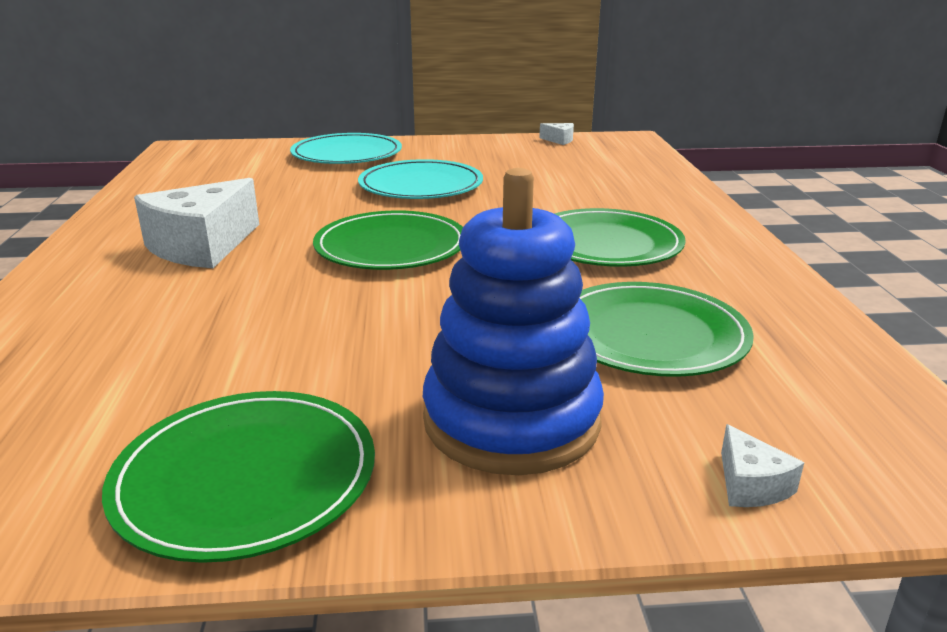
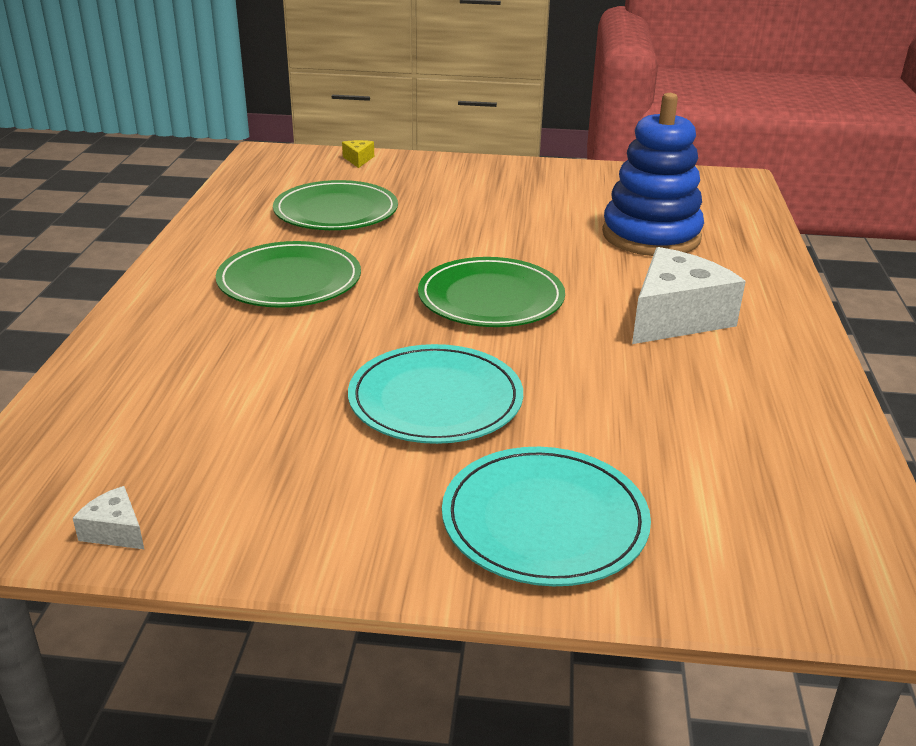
camera: 170 degrees left, 5 degrees up
green plate [102,391,375,563] -> none
blue stacking toy [423,168,604,475] -> blue stacking toy moved to [602,93,704,256]
white cheese [721,424,804,507] -> yellow cheese [342,140,374,168]

